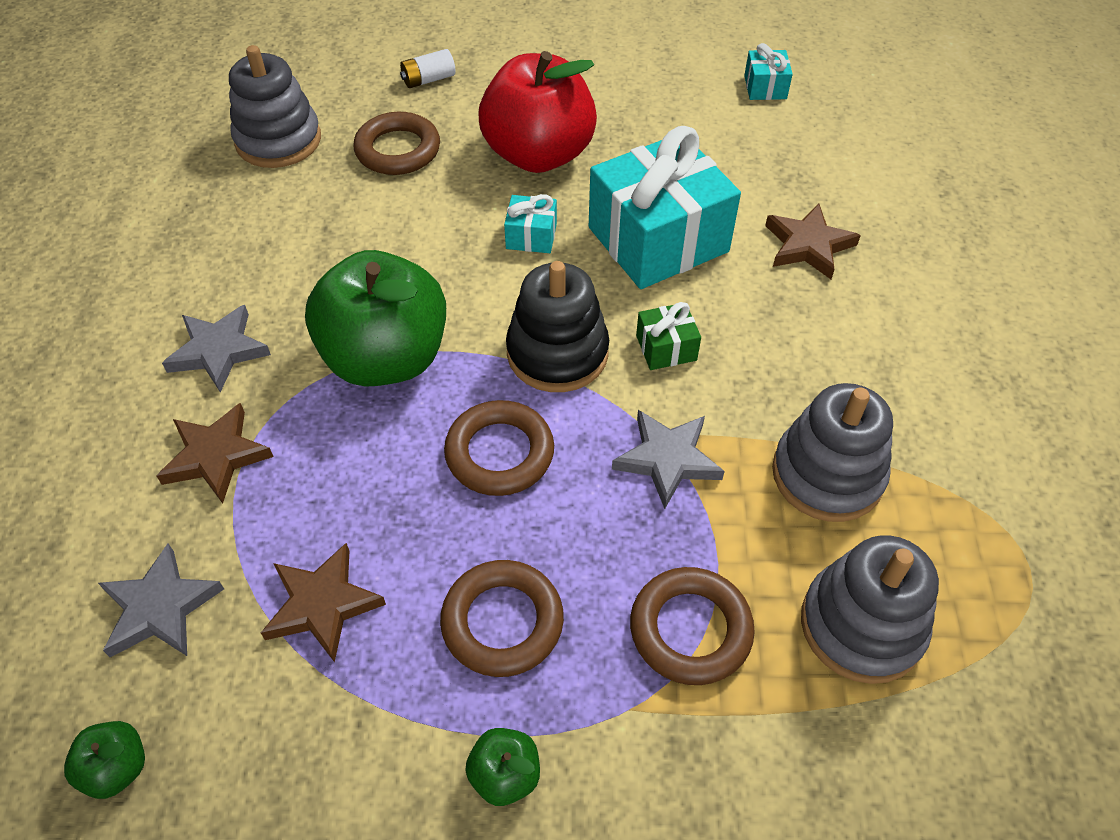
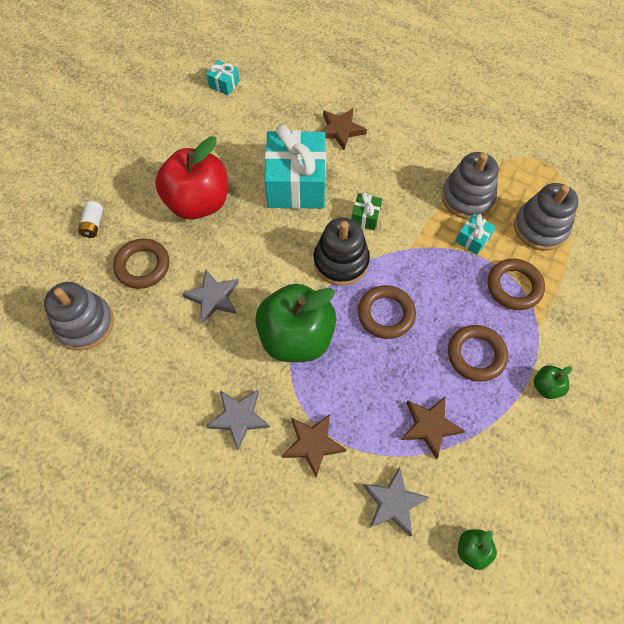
camera: 60 degrees left, 10 degrees up
turquoise gift [504,194,557,253] -> turquoise gift moved to [456,214,496,255]
grey star [612,410,725,509] -> grey star moved to [183,270,239,323]

